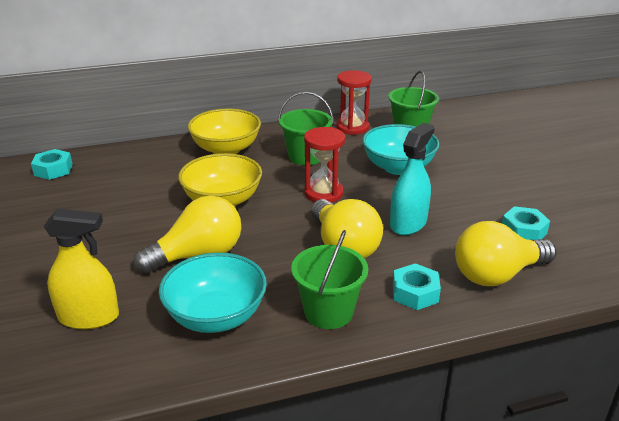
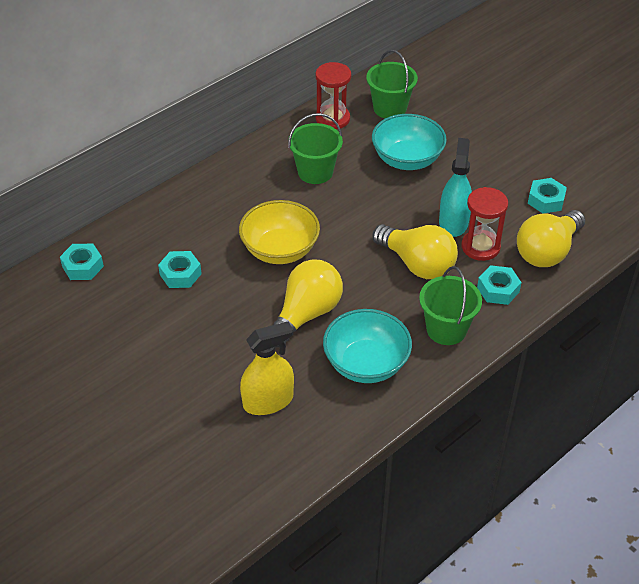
camera: 25 degrees left, 15 degrees up
yellow bowl [188,108,261,154] -> none
red hourglass [304,127,345,203] -> red hourglass moved to [462,187,508,261]
none -> turquoise nut [158,251,202,288]

